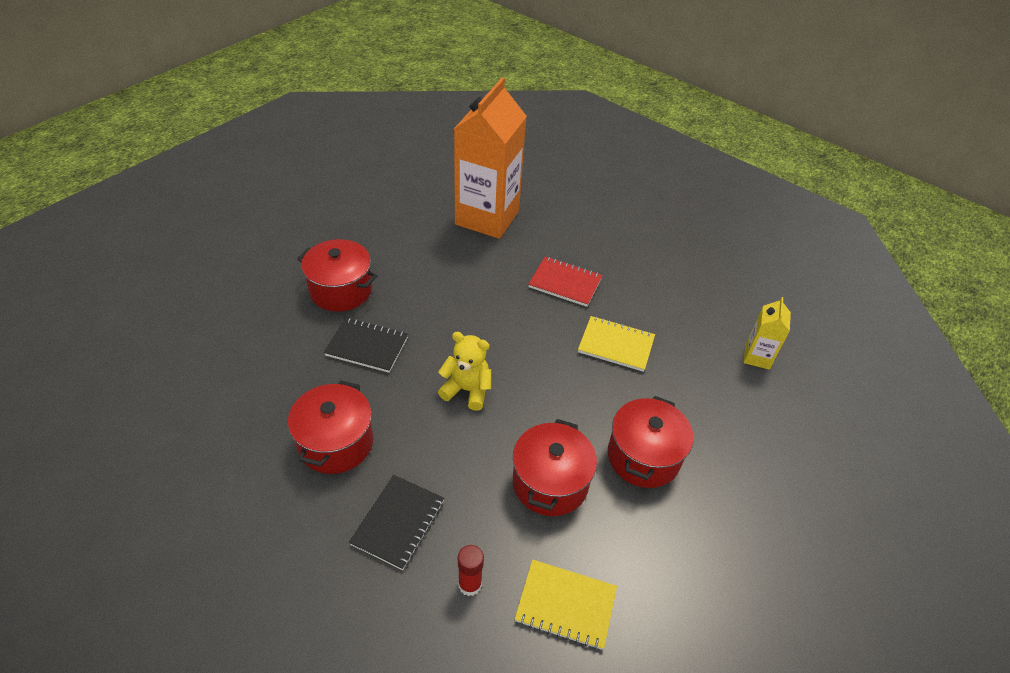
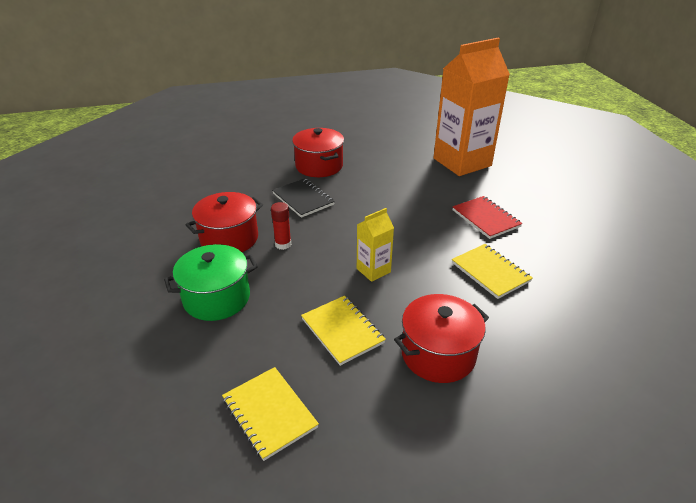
camera: 40 degrees right, 10 degrees down
black notebook [349,475,444,570] -> green pot [164,244,258,321]
yellow teddy bear [438,332,491,411] -> none
red glue stick [458,545,484,596] -> red glue stick moved to [271,202,291,250]
red pot [513,419,597,516] -> yellow notebook [301,296,386,366]
yellow carton [743,297,791,370] -> yellow carton moved to [357,208,394,282]

